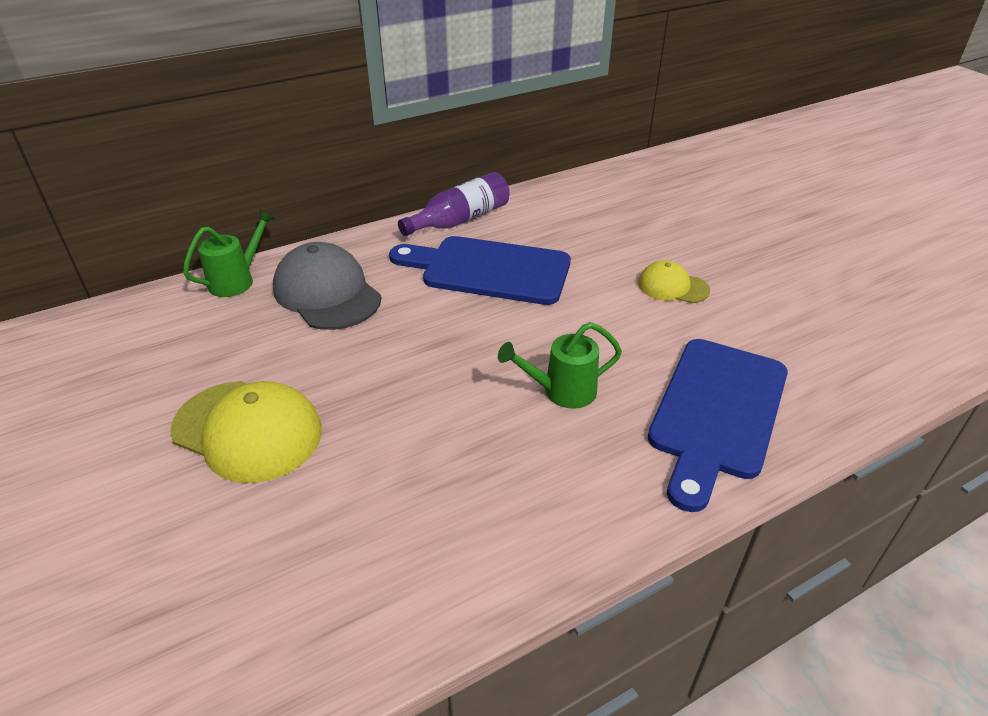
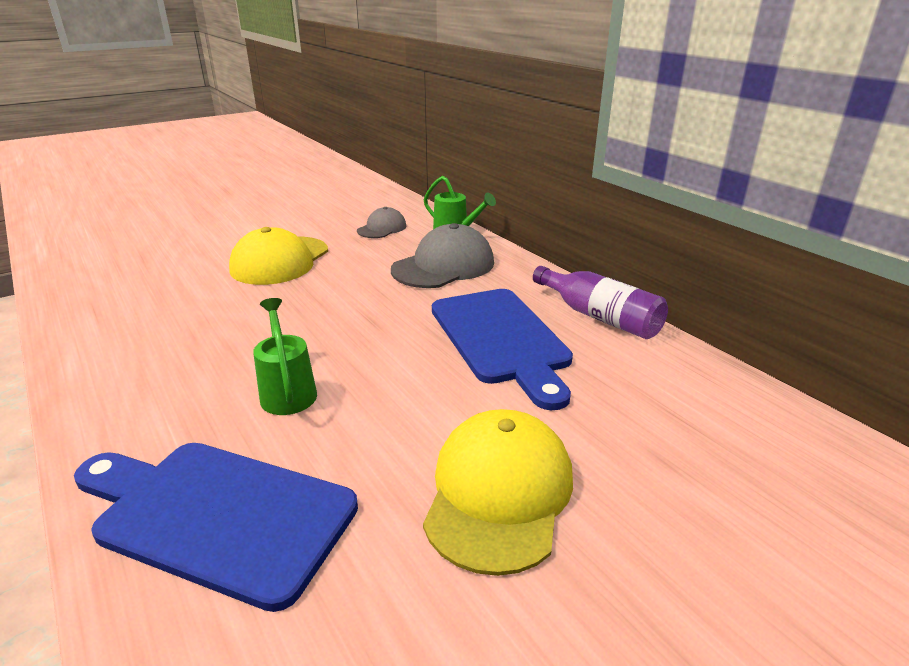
camera: 85 degrees right, 10 degrees down
blue cutting board [389,236,571,305] -> blue cutting board turned 150 degrees clockwise [432,289,573,411]
yellow cap [638,260,710,303] -> yellow cap [423,409,573,576], size x1.76
none -> grey cap [357,207,406,238]

